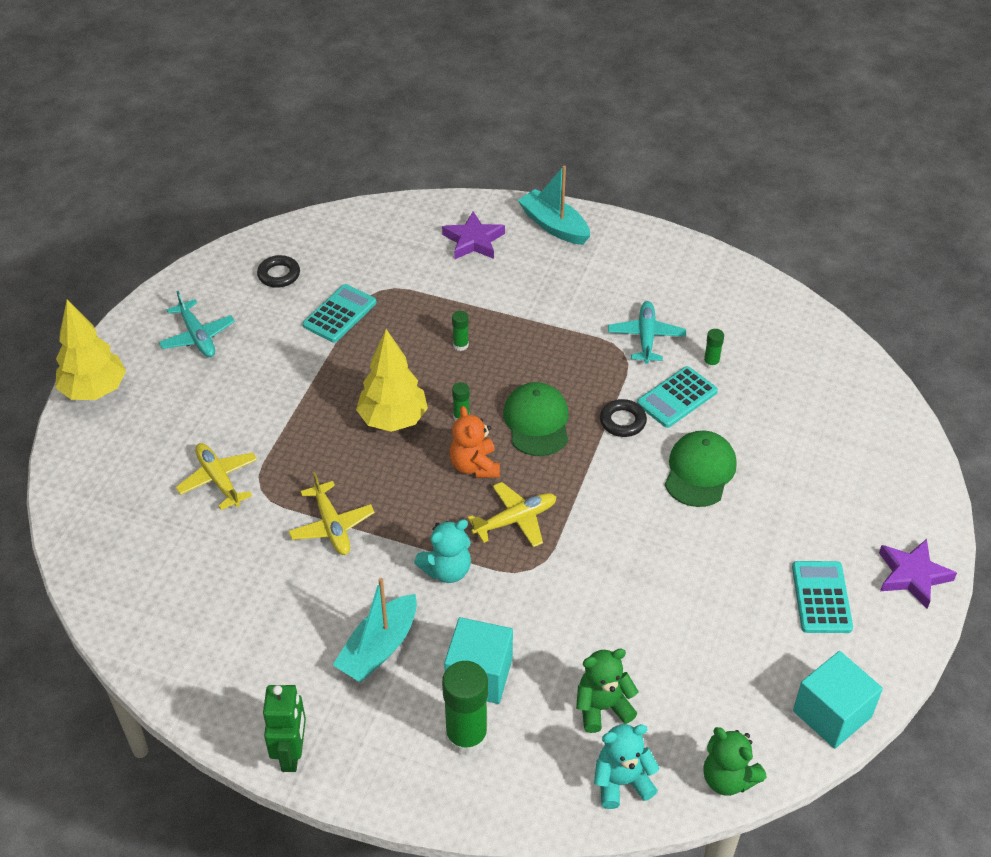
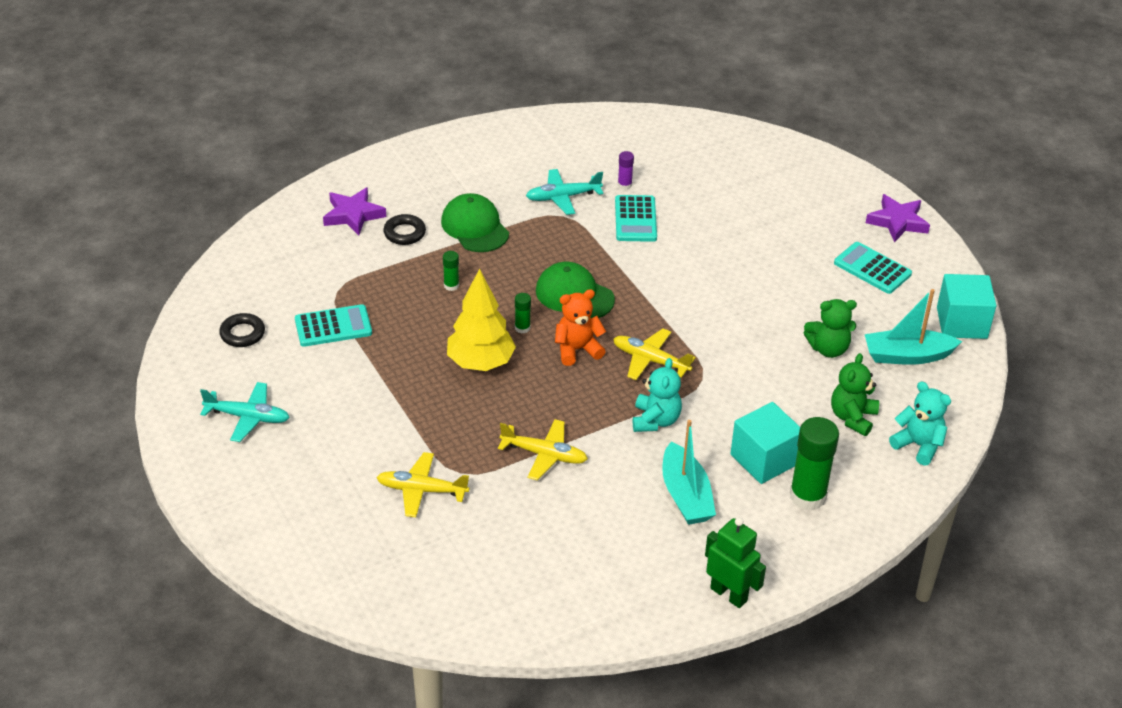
camera: 50 degrees left, 5 degrees down
yellow tree [55,300,126,400] -> none
turquoise calculator [303,284,377,343] -> turquoise calculator turned 90 degrees clockwise [295,304,372,347]
orange teddy bear [450,406,500,478] -> orange teddy bear turned 135 degrees clockwise [555,289,606,366]
yellow plane [468,482,556,547] -> yellow plane turned 75 degrees counterclockwise [613,329,696,380]
turquoise boat [518,165,590,245] -> turquoise boat moved to [865,289,962,365]
turquoise teddy bear [594,724,660,809] -> turquoise teddy bear turned 105 degrees clockwise [889,381,951,466]
black ring [600,399,647,437] -> black ring moved to [383,214,426,245]
turquoise plane [608,301,686,364] -> turquoise plane turned 60 degrees counterclockwise [526,169,603,215]
green cap [665,430,737,507] -> green cap moved to [441,193,509,252]
green glue stick [703,329,724,369] -> purple glue stick [618,151,634,190]
green teddy bear [703,727,767,796] -> green teddy bear moved to [803,299,857,358]

